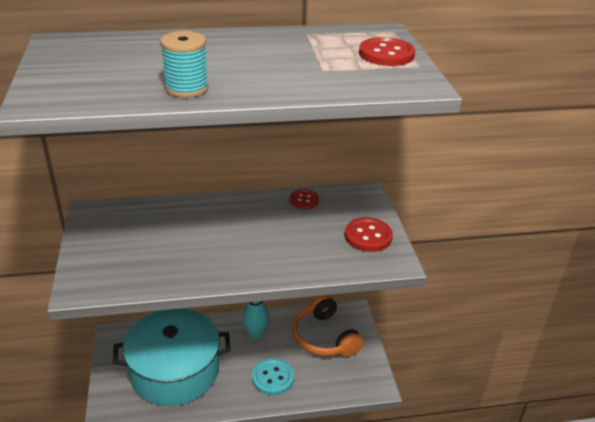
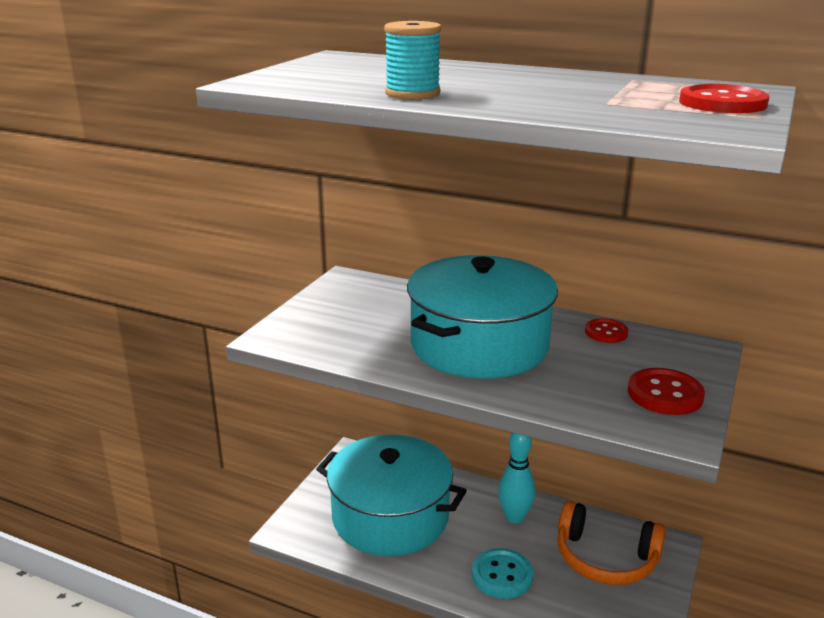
camera: 35 degrees right, 10 degrees down
orange headphones [292,295,364,357] -> orange headphones turned 75 degrees counterclockwise [558,501,666,585]
none -> turquoise pot [407,255,558,378]

